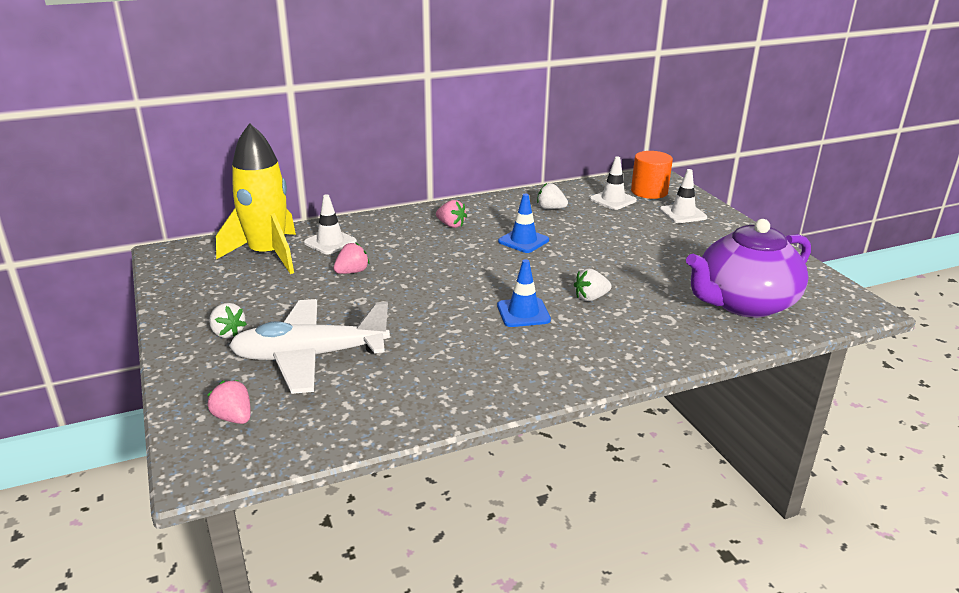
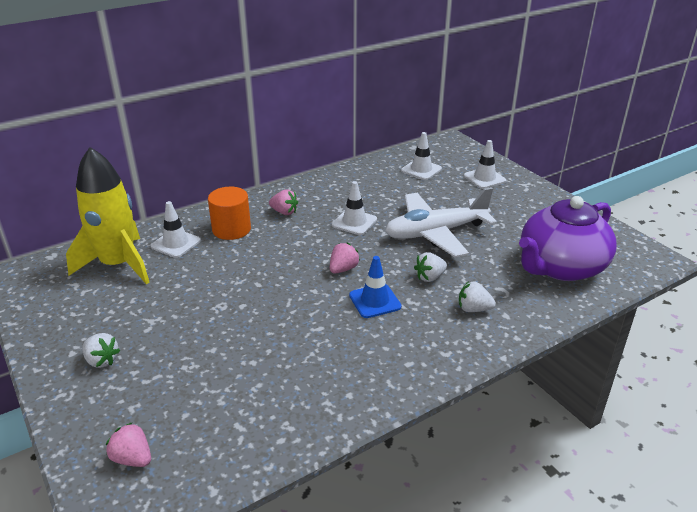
camera: 10 degrees left, 5 degrees up
white plane [229,299,390,394] -> white plane moved to [385,187,497,257]
pink strawberry [333,243,369,274] -> pink strawberry moved to [330,243,360,273]
blue traffic cone [498,194,549,253] -> white traffic cone [332,181,377,235]
white strawberry [537,183,568,209] -> white strawberry moved to [459,281,496,312]
orange cylinder [631,151,673,199] -> orange cylinder moved to [208,187,251,240]

